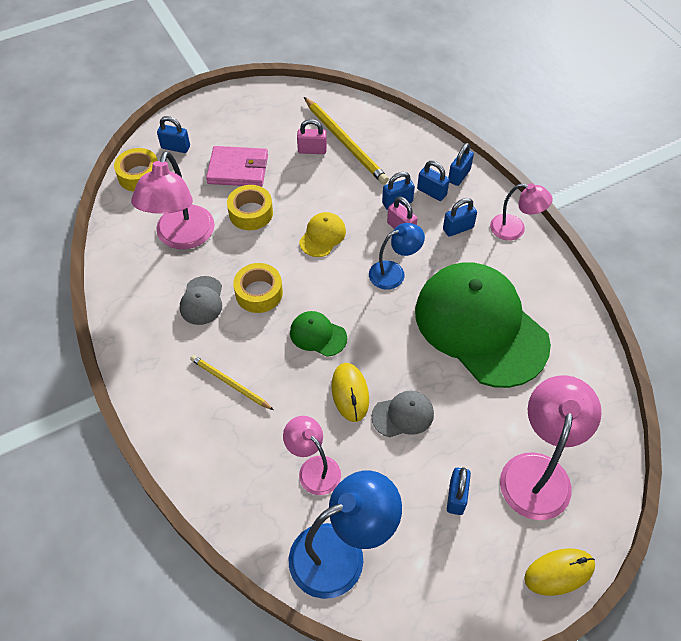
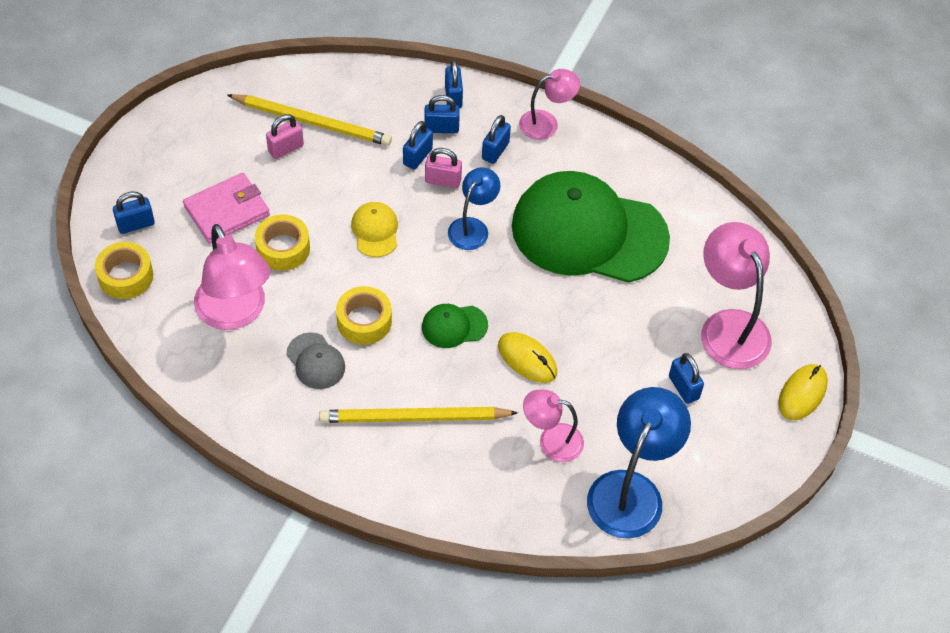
camera: 40 degrees left, 0 degrees up
yellow pencil [190,355,274,410] -> yellow pencil [319,407,518,423], size x1.69
grey cap [371,391,434,437] -> none

